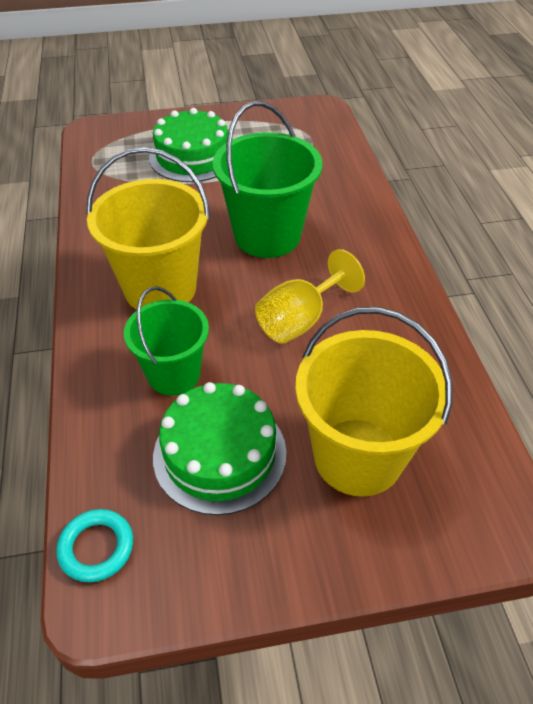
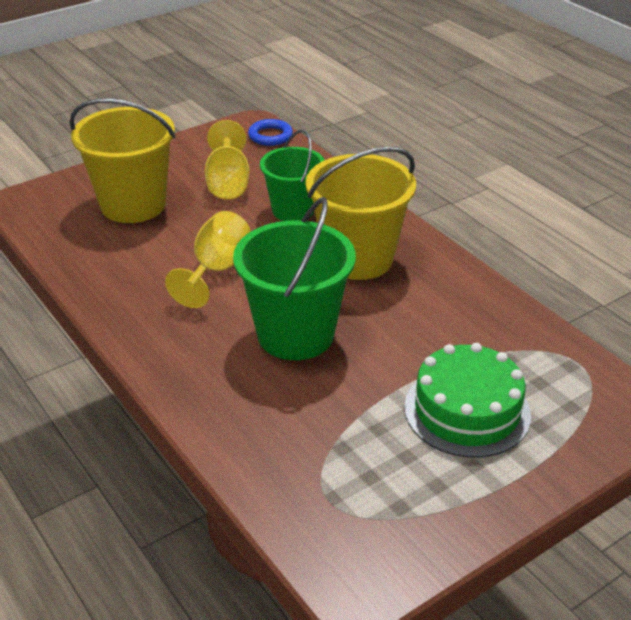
camera: 155 degrees right, 10 degrees down
turquoise ring [56,509,133,582] -> blue ring [248,119,293,146]
green cake [153,382,286,515] -> yellow goblet [205,120,250,200]

